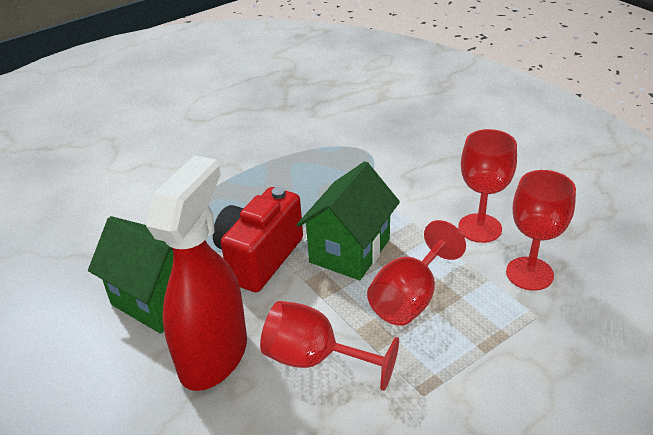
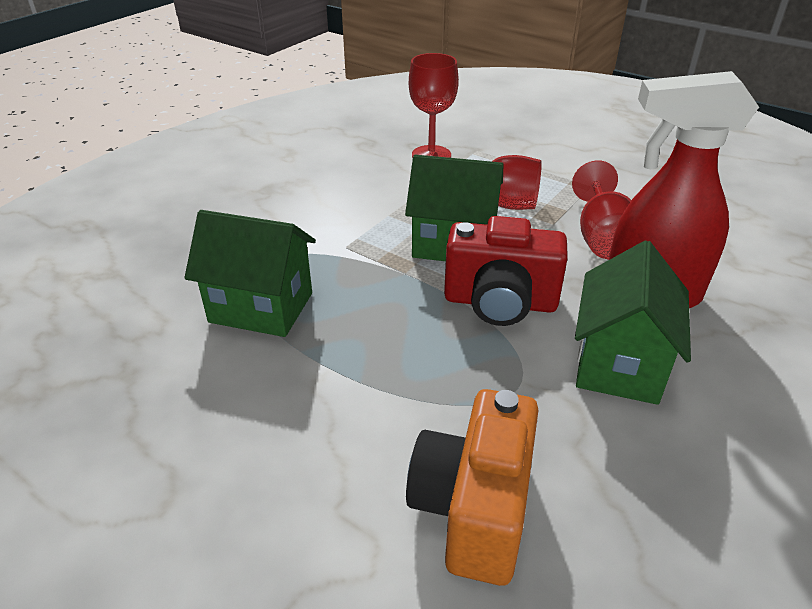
camera: 110 degrees left, 0 degrees up
red goblet [458,129,517,243] -> none
none -> green house [184,210,316,337]
none -> orange camera [406,389,538,586]

